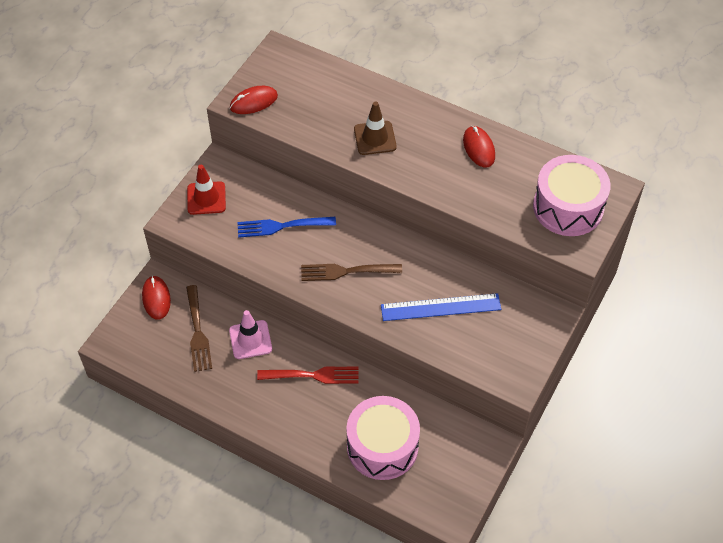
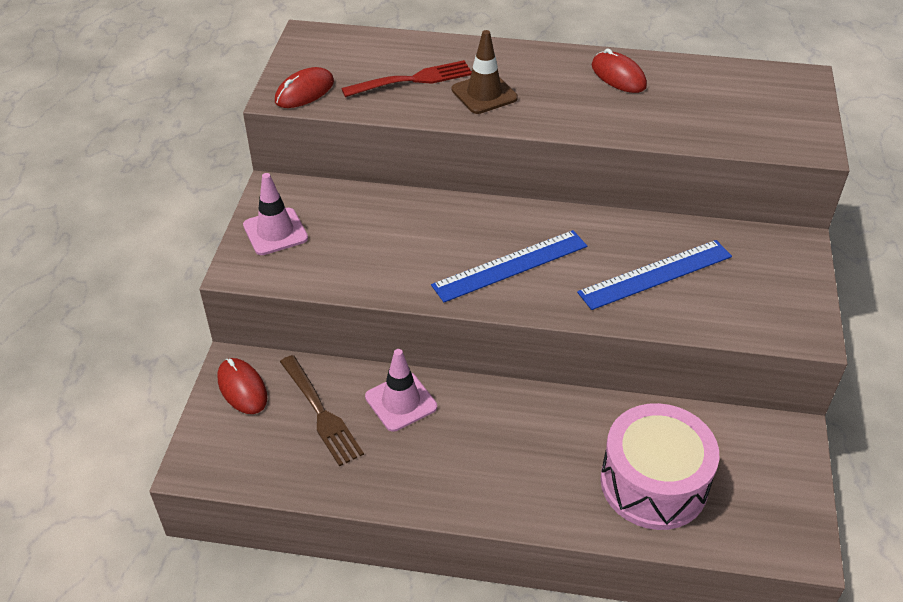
camera: 20 degrees left, 10 degrees down
red traffic cone [187,165,226,215] -> pink traffic cone [243,173,308,255]
blue fork [237,217,336,238] -> none
red fork [257,367,359,384] -> red fork moved to [341,60,472,97]
brown fork [301,264,402,281] -> blue ruler [431,230,587,302]
pink drum [533,155,611,236] -> none

